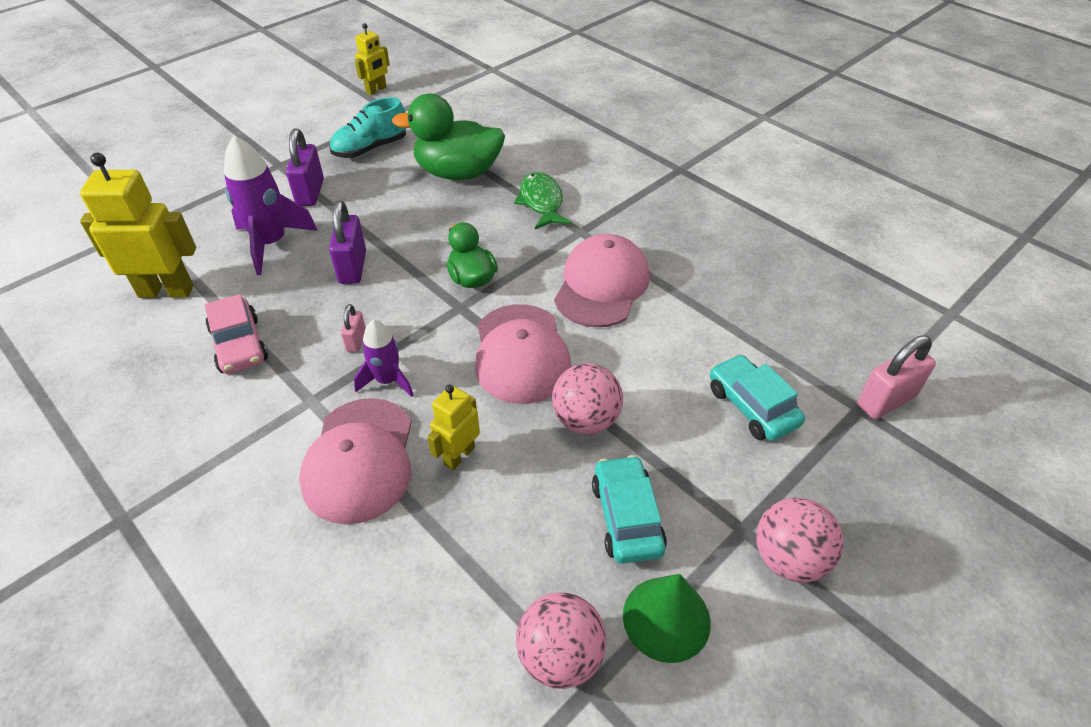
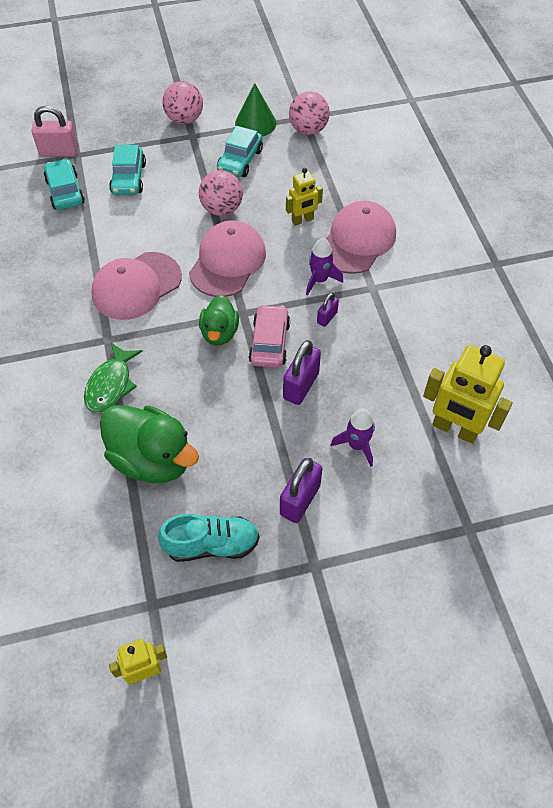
camera: 150 degrees left, 10 degrees up
pink car [205,294,268,374] -> pink car moved to [249,304,290,368]
purple rocket [224,136,318,275] -> purple rocket [331,408,375,467], size x0.60
pink padlock [341,304,366,352] -> purple padlock [317,293,339,327]
none -> turquoise car [44,158,85,210]

